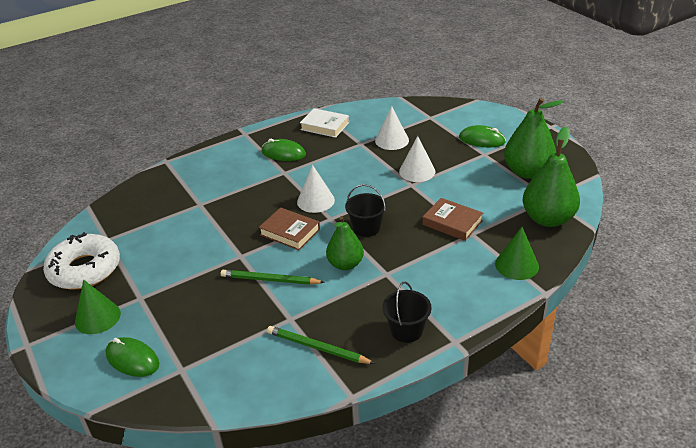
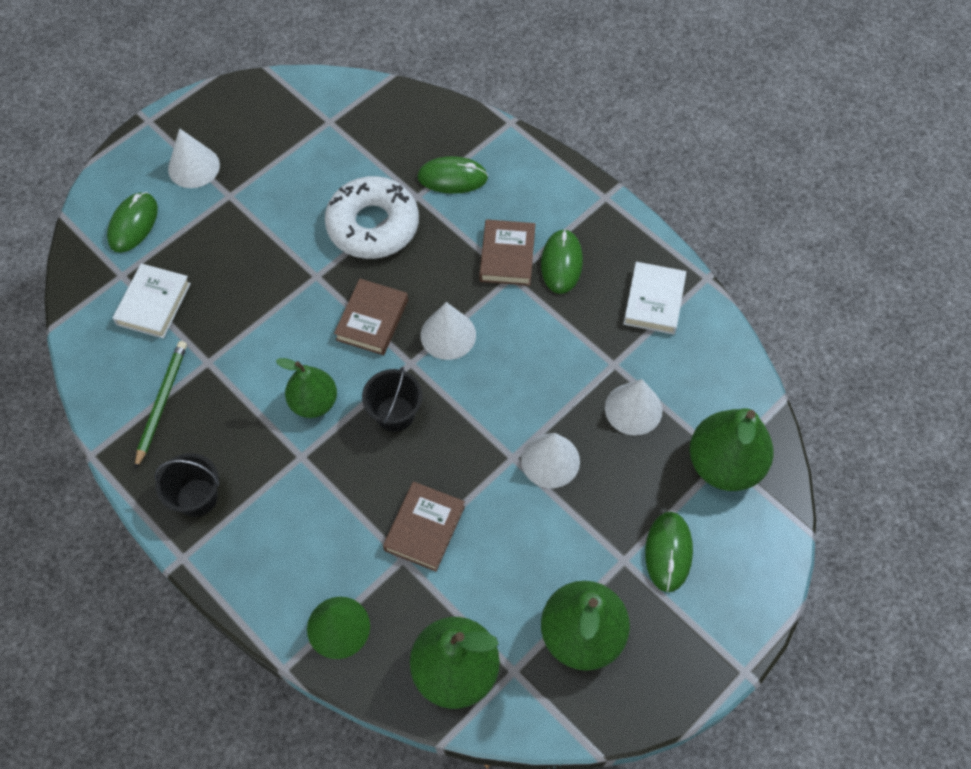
camera: 75 degrees right, 25 degrees up
white donut [43,232,120,289] -> white donut moved to [325,176,419,259]
green cone [75,280,121,334] -> white cone [168,128,220,188]
green pencil [221,270,325,285] -> none
none -> white book [113,263,191,338]
none -> green mouse [417,156,488,194]
none -> brown book [480,219,535,286]
none -> green pear [689,408,773,491]

